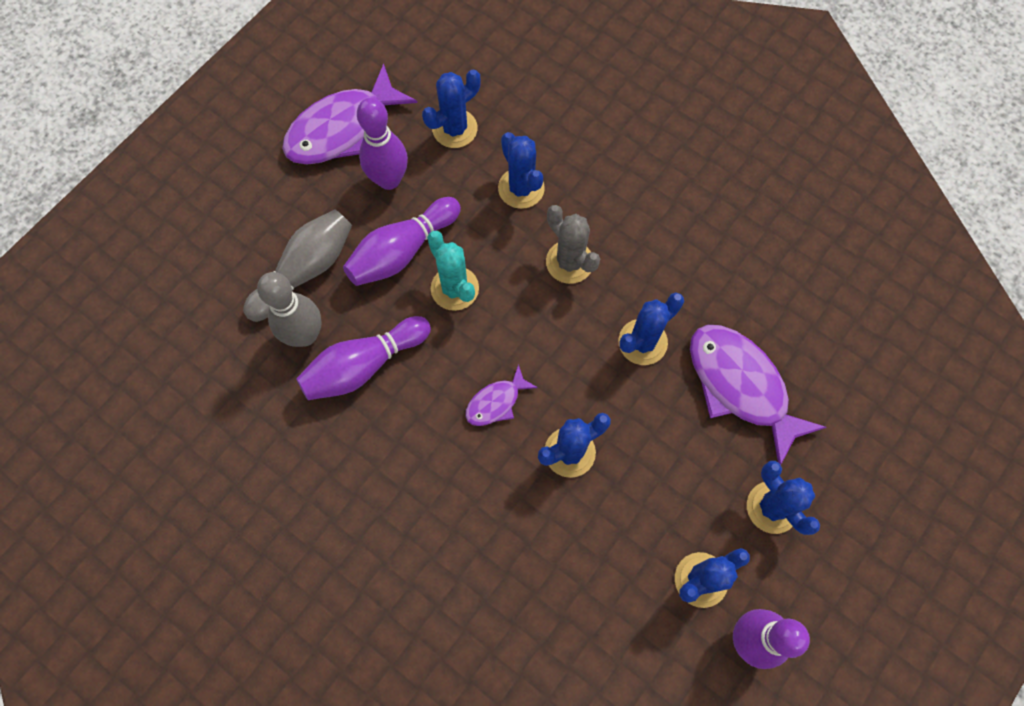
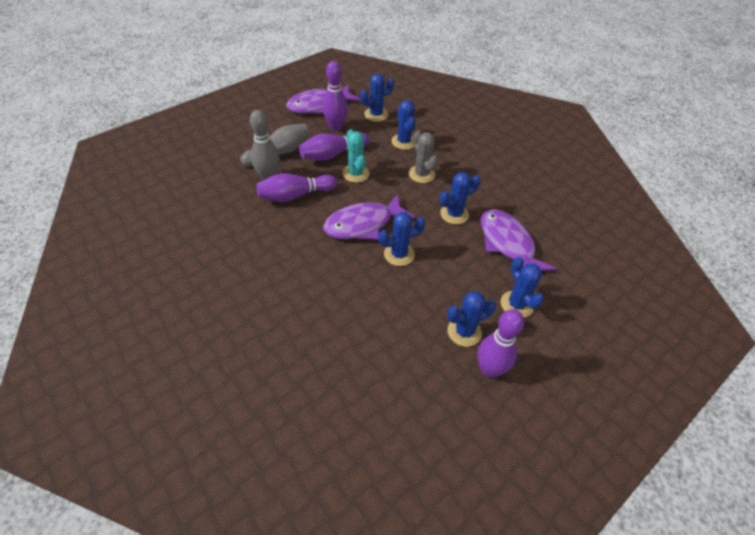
camera: 10 degrees right, 20 degrees down
purple fish [465,364,538,426] -> purple fish [323,194,415,240], size x2.02

